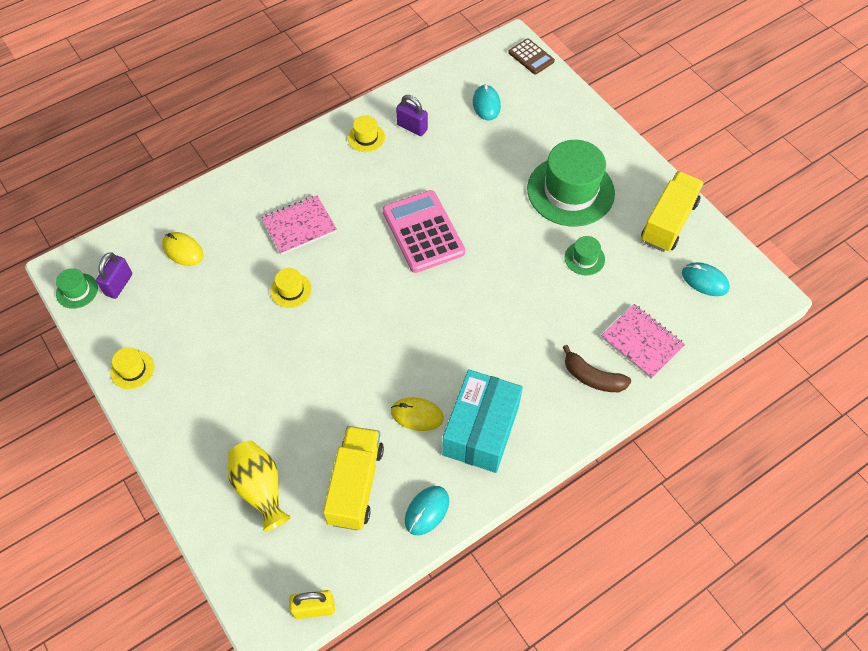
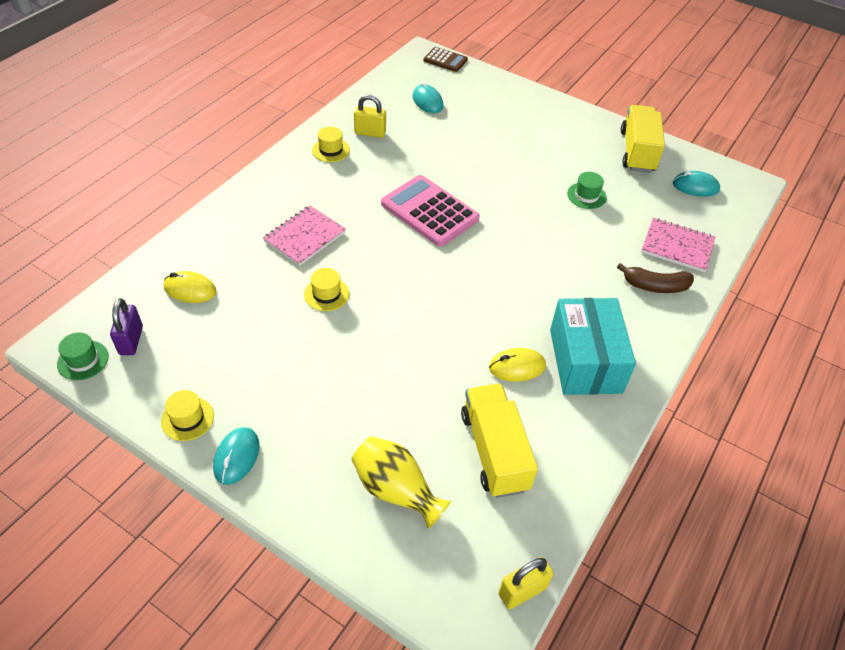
camera: 25 degrees left, 10 degrees down
purple padlock [396,95,428,136] -> yellow padlock [354,95,386,138]
turquoise mouse [405,486,449,535] -> turquoise mouse moved to [213,427,259,485]
green hat [527,140,615,226] -> none

